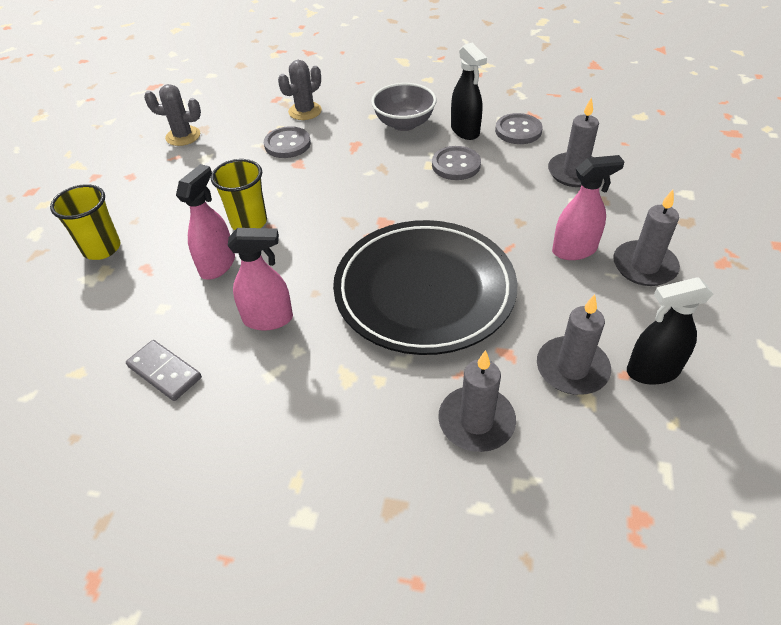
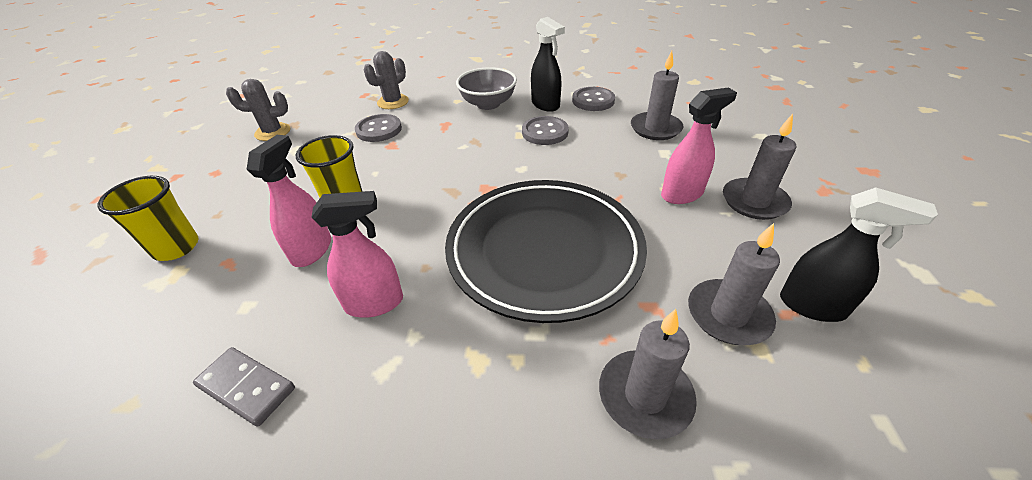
camera: 10 degrees left, 5 degrees down
black spray bottle [627,277,713,384] -> black spray bottle turned 135 degrees counterclockwise [780,187,938,322]

